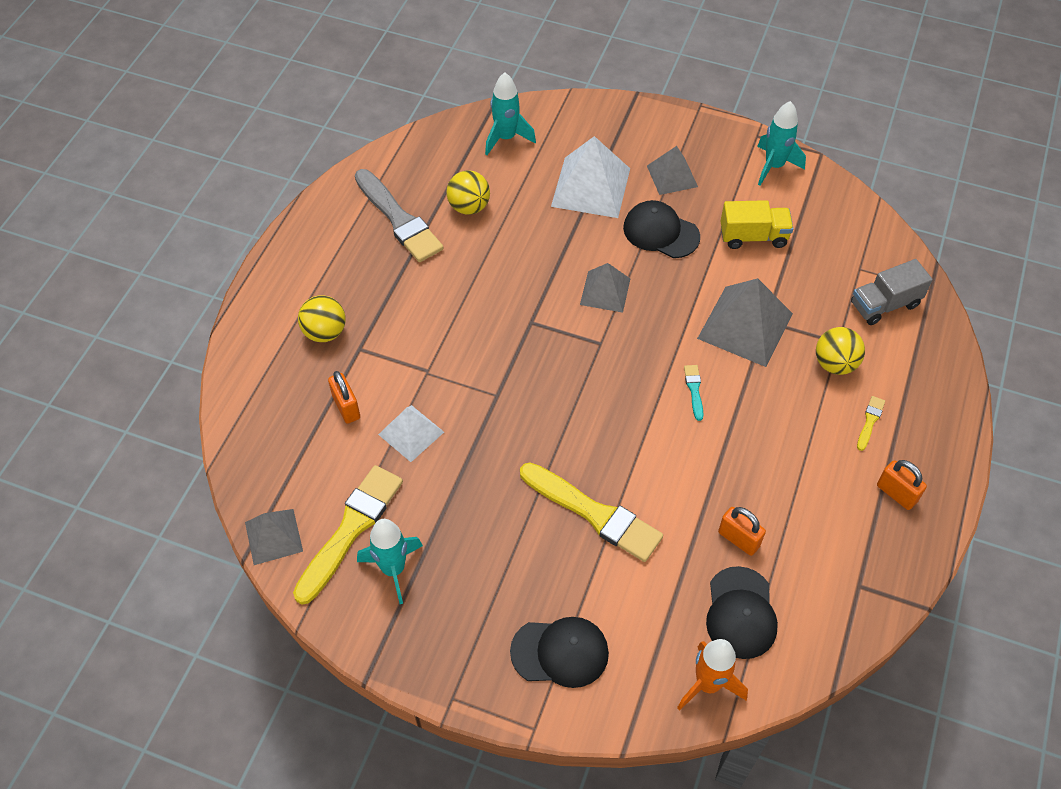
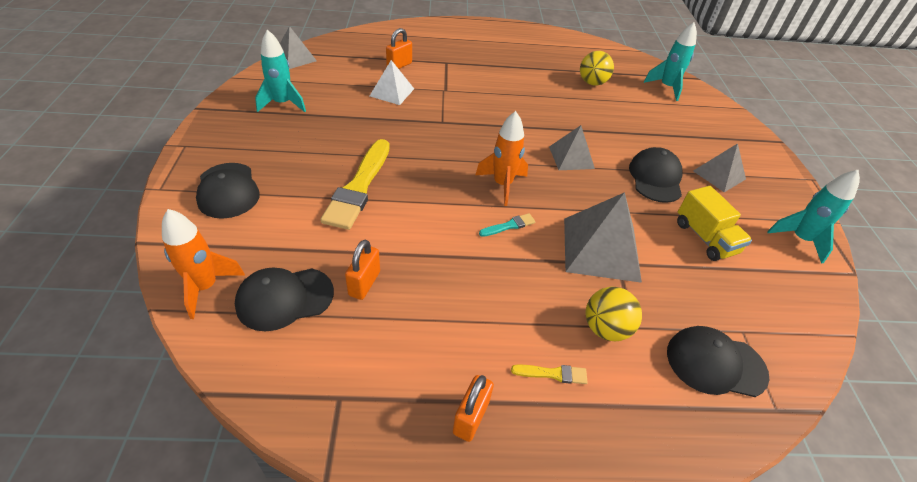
camera: 65 degrees right, 10 degrees down
yellow brush [293,465,403,604] -> none
yellow ball [298,295,346,342] -> none
grey brush [355,169,444,262] -> none
white pyramid [551,136,630,218] -> none
grey truck [851,259,933,325] -> black cap [667,326,769,397]
none -> orange rocket [475,111,528,206]

